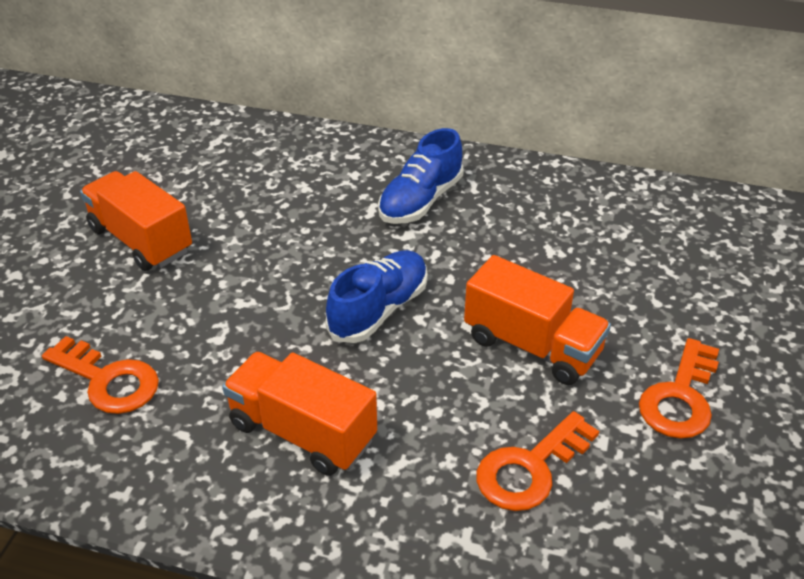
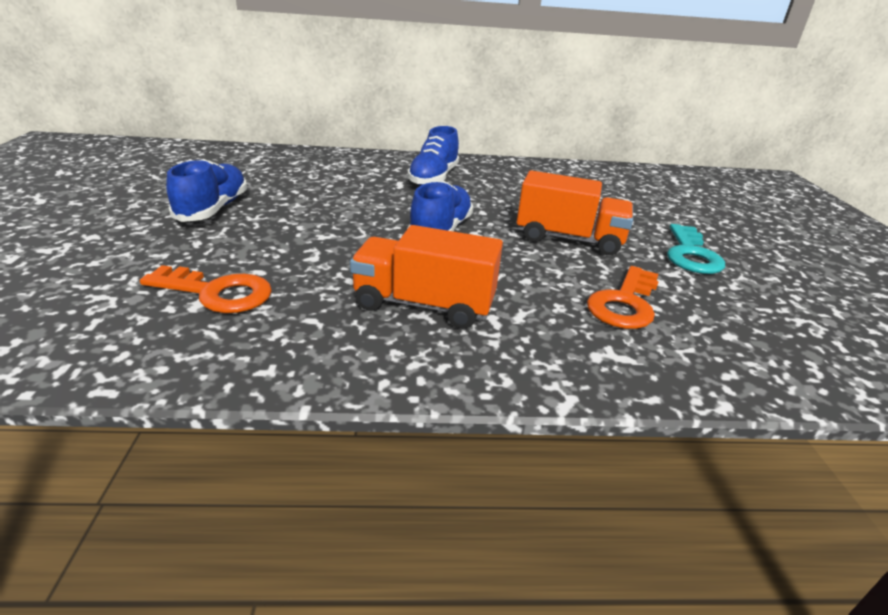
camera: 20 degrees left, 10 degrees down
orange truck [80,171,192,271] -> blue shoe [166,159,247,222]
orange key [639,338,719,439] -> turquoise key [667,224,725,274]

